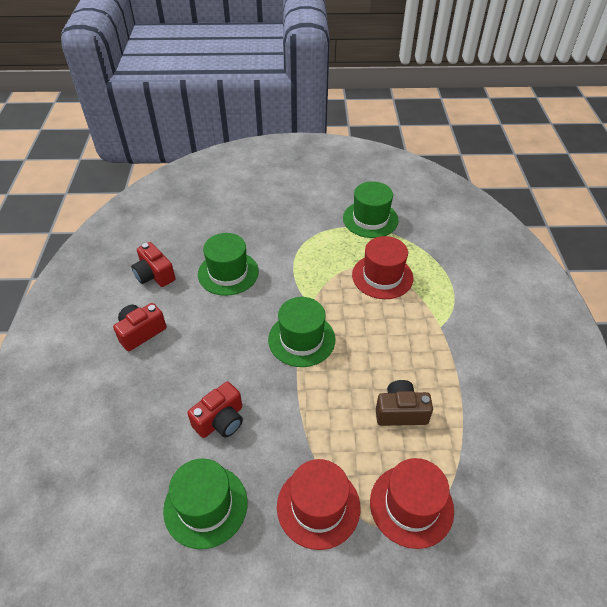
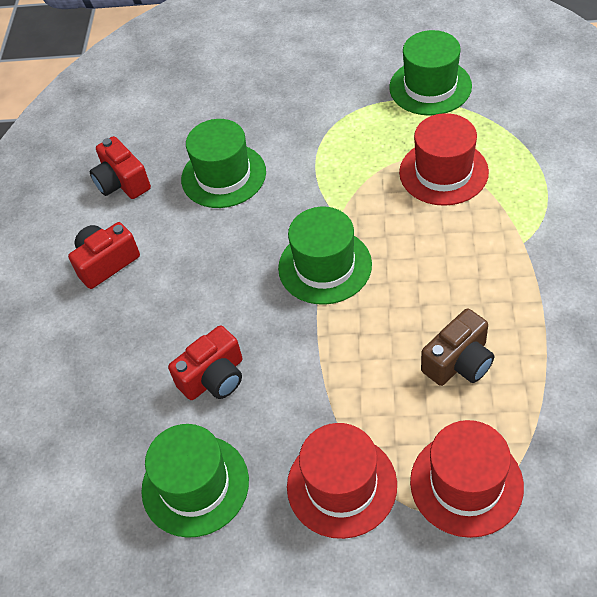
camera: 10 degrees right, 5 degrees up
brown camera [376,380,433,426] -> brown camera turned 135 degrees clockwise [421,308,494,386]

